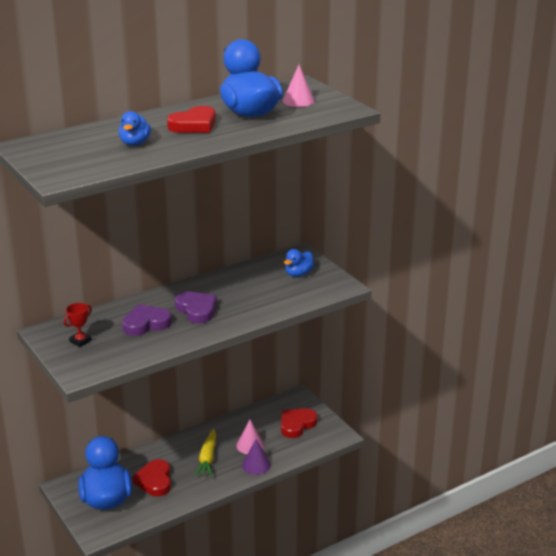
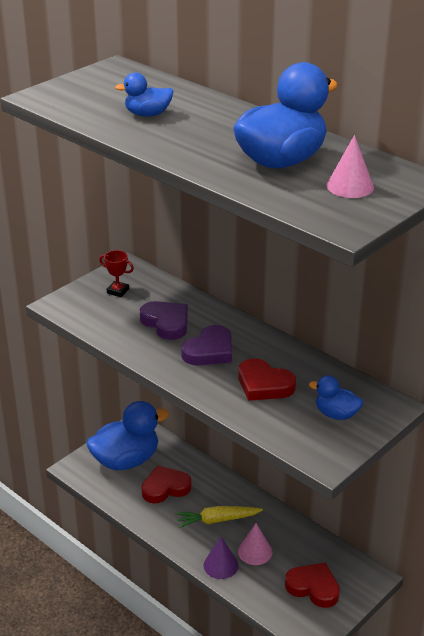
camera: 75 degrees right, 5 degrees up
red heart [167,106,216,133] -> red heart moved to [238,358,296,401]

